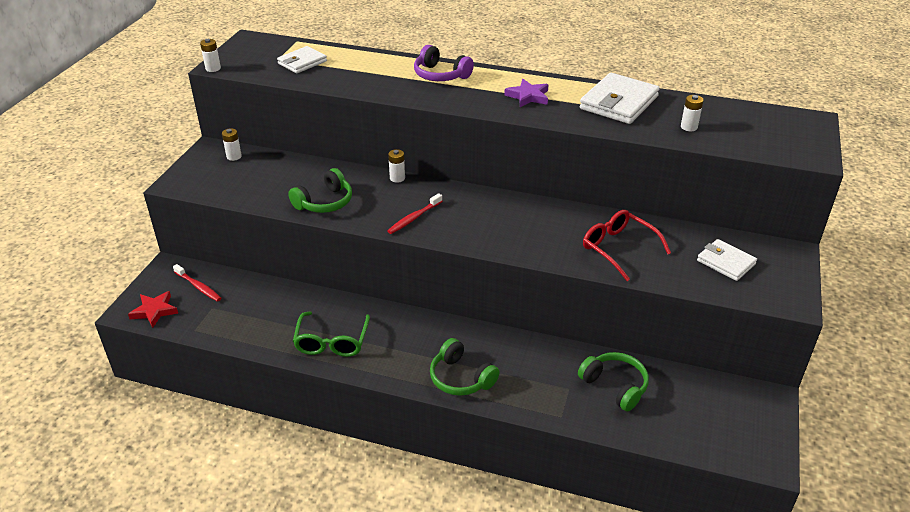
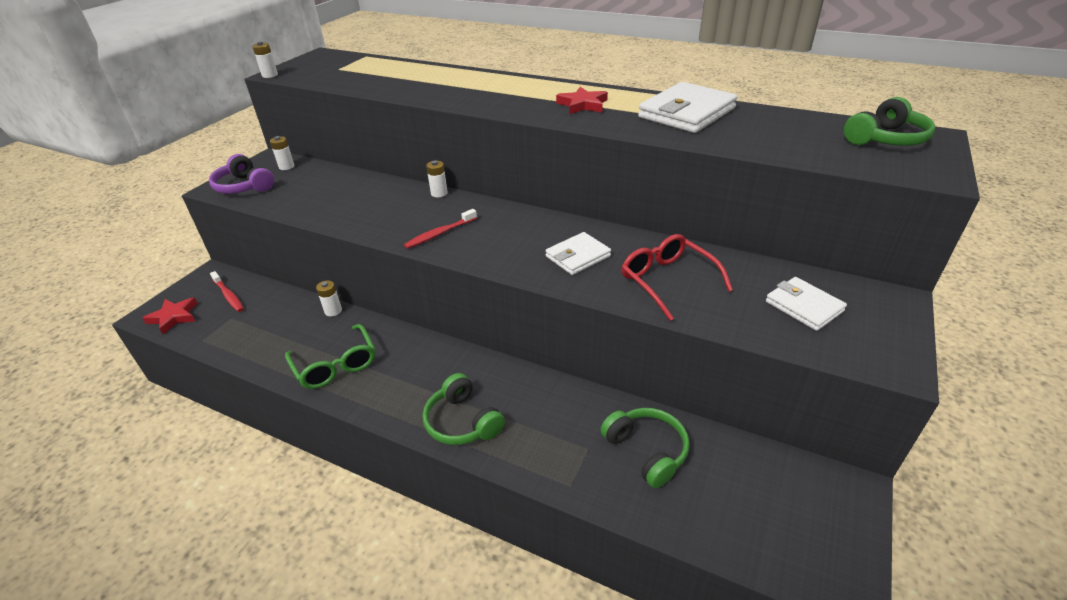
camera: 10 degrees right, 0 degrees up
white wallet [277,46,327,73] -> white wallet moved to [546,232,611,275]
green headphones [288,168,352,213] -> green headphones moved to [844,97,935,146]
green glasses [293,311,370,357] -> green glasses turned 45 degrees counterclockwise [285,324,375,389]
purple headphones [414,45,474,81] -> purple headphones moved to [209,154,274,194]
purple star [504,79,549,107] -> red star [556,87,608,114]
white battery [681,95,704,131] -> white battery moved to [316,281,342,316]

